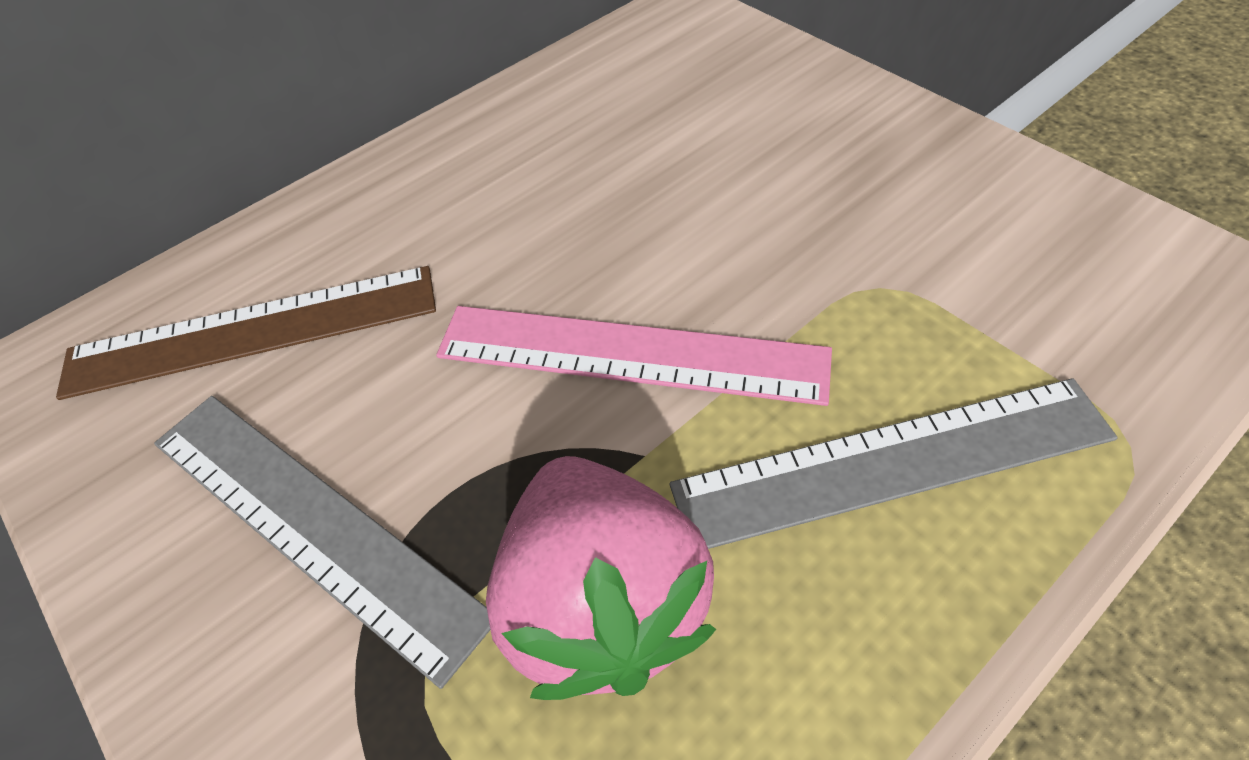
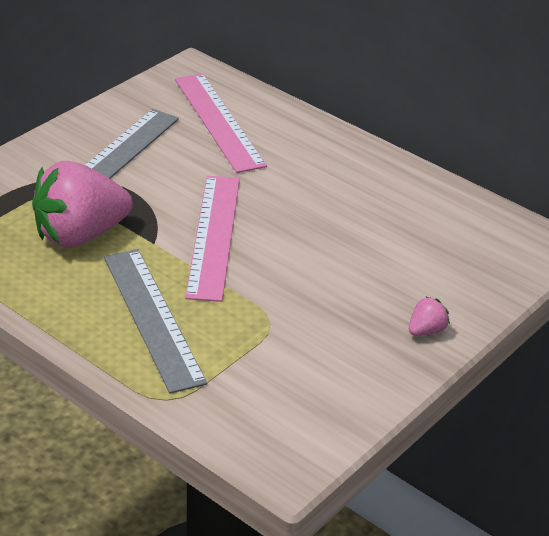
camera: 75 degrees right, 15 degrees down
brown ruler [56,266,436,400] -> pink ruler [175,73,267,173]
none -> pink strawberry [409,296,450,336]

